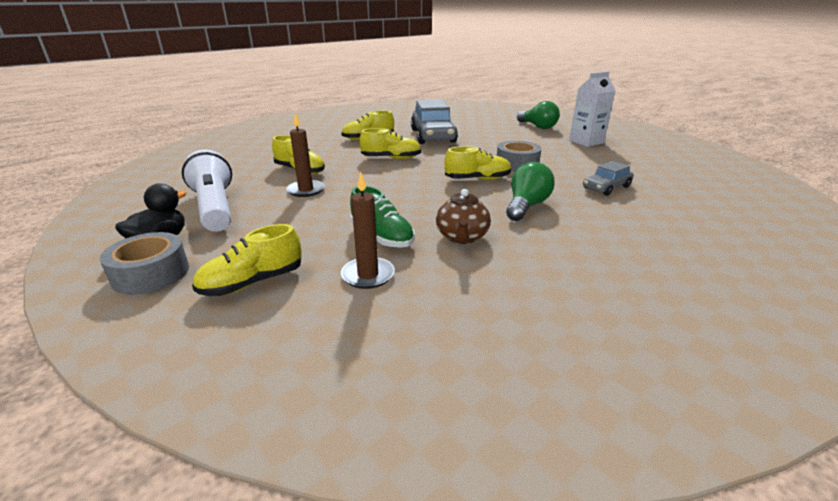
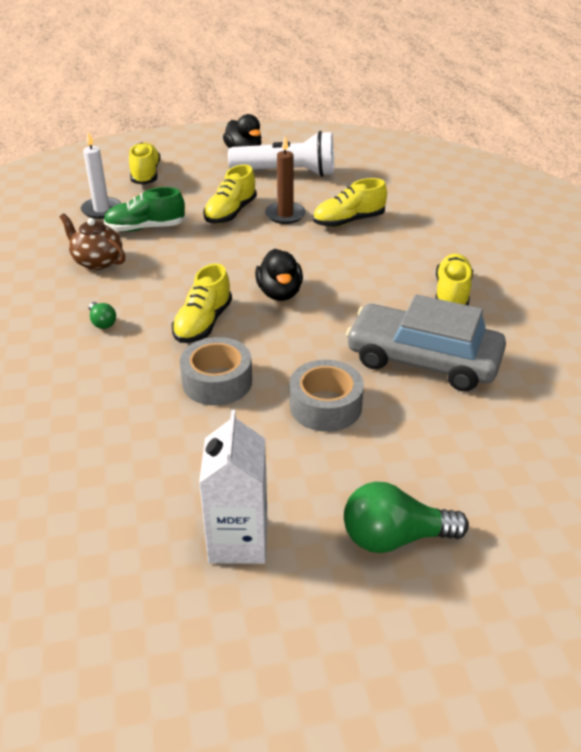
camera: 120 degrees right, 10 degrees up
grey tape [100,232,189,295] -> grey tape moved to [290,360,364,432]
brown candle [341,172,395,289] -> white candle [81,132,121,219]
yellow shoe [360,128,422,159] -> yellow shoe moved to [203,165,257,224]
green light bulb [506,162,555,221] -> green light bulb [89,302,116,329], size x0.50
grey car [583,161,634,196] -> none
none -> black duck [255,249,303,301]

